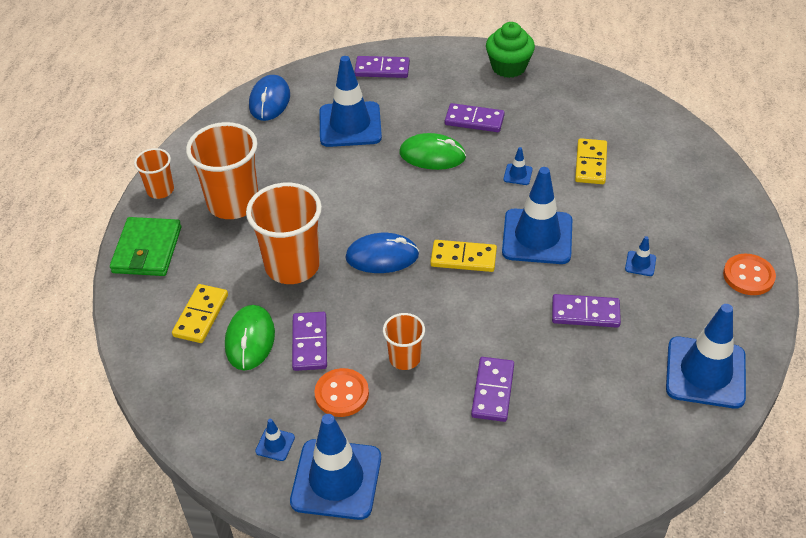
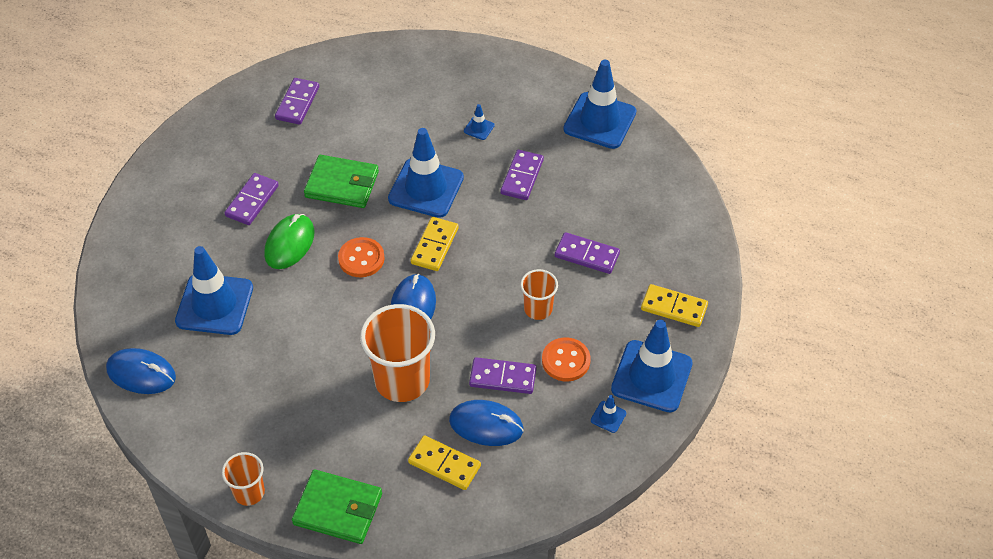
camera: 80 degrees left, 5 degrees up
orange cup [186,122,258,219] -> none
green mouse [225,305,275,370] -> blue mouse [449,400,524,446]
purple domino [354,56,410,78] -> purple domino moved to [275,78,319,125]
green cupcake [486,22,535,78] -> none
blue traffic cone [503,147,533,185] -> green wallet [304,155,379,208]
yellow domino [575,138,607,184] -> yellow domino moved to [641,284,708,327]
orange button [723,254,776,295] -> orange button moved to [338,237,385,277]

